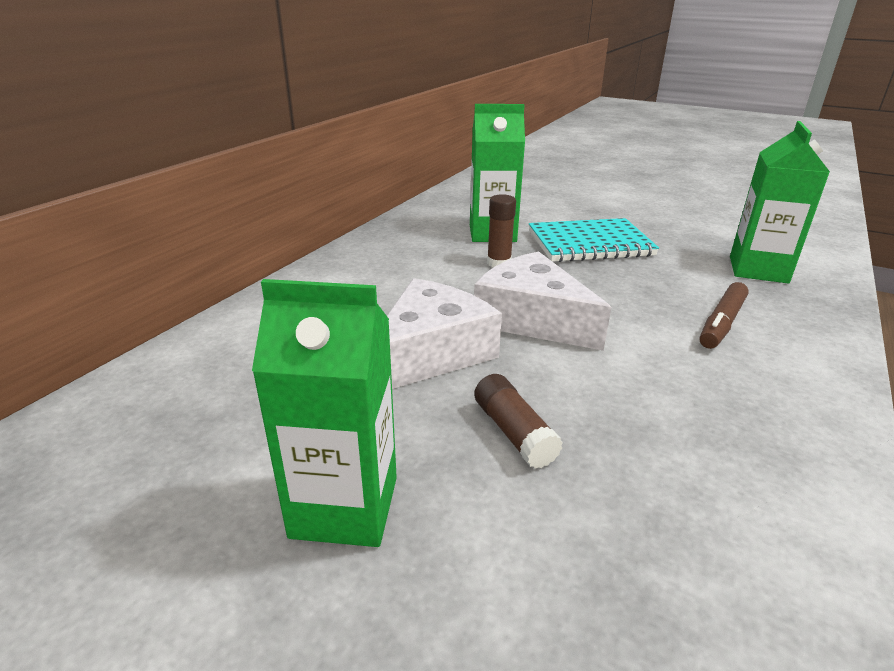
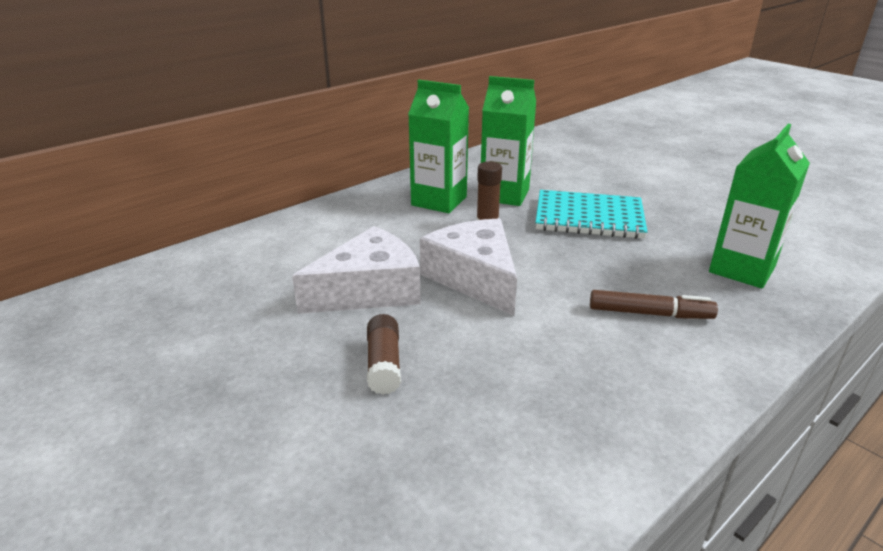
camera: 20 degrees right, 0 degrees up
green carton [252,279,397,547] -> green carton moved to [408,80,469,213]
brown marker [699,282,749,349] -> brown marker turned 135 degrees counterclockwise [590,290,718,319]

